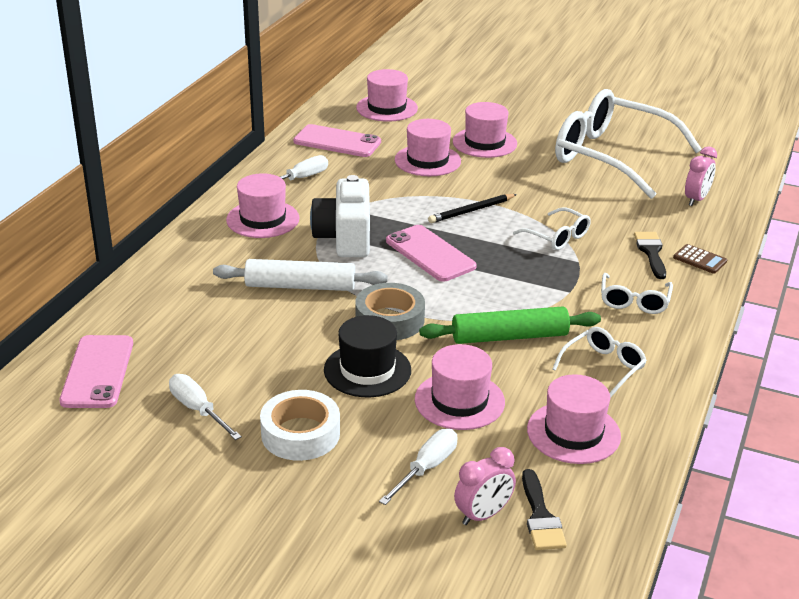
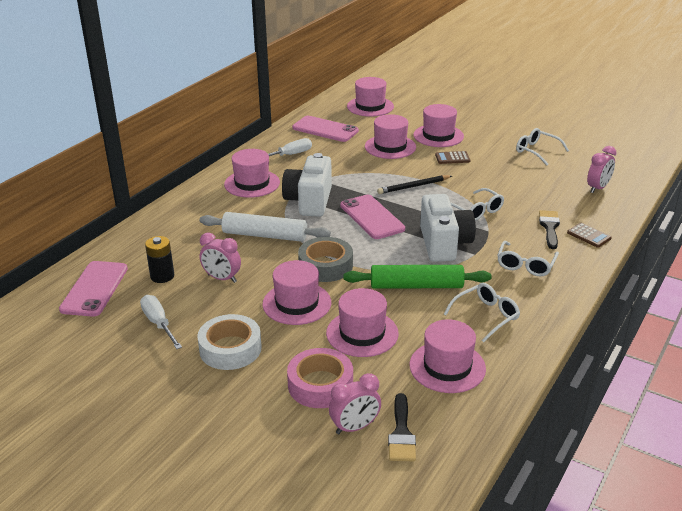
camera: 10 degrees right, 0 degrees up
black hat [324,315,411,397] -> pink hat [262,260,331,325]
white screwdriver [379,429,457,505] -> pink tape [287,348,353,408]
white glasses [555,89,702,199] -> white glasses [516,128,569,166], size x0.44
none -> black battery [145,236,174,283]
none -> pink clock [200,233,241,283]
none -> white camera [420,194,476,262]
none -> brown calculator [435,151,470,164]

